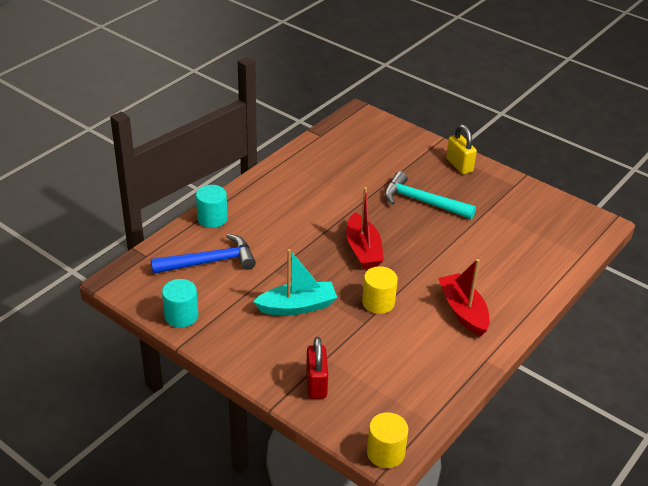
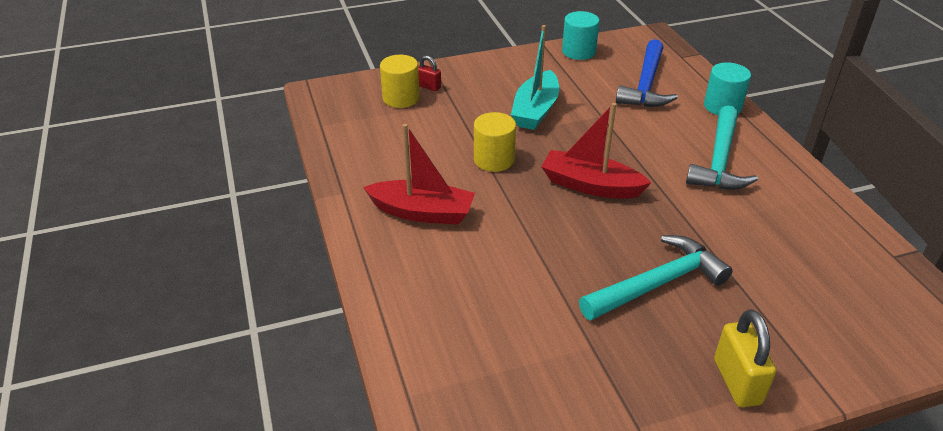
camera: 125 degrees right, 0 degrees up
red padlock [306,337,328,399] -> red padlock [418,55,441,91], size x0.57
yellow cylinder [367,412,408,468] -> yellow cylinder moved to [380,55,420,108]
yellow padlock [446,124,477,174] -> yellow padlock turned 75 degrees clockwise [714,309,776,407]
none -> turquoise hammer [686,105,758,190]

